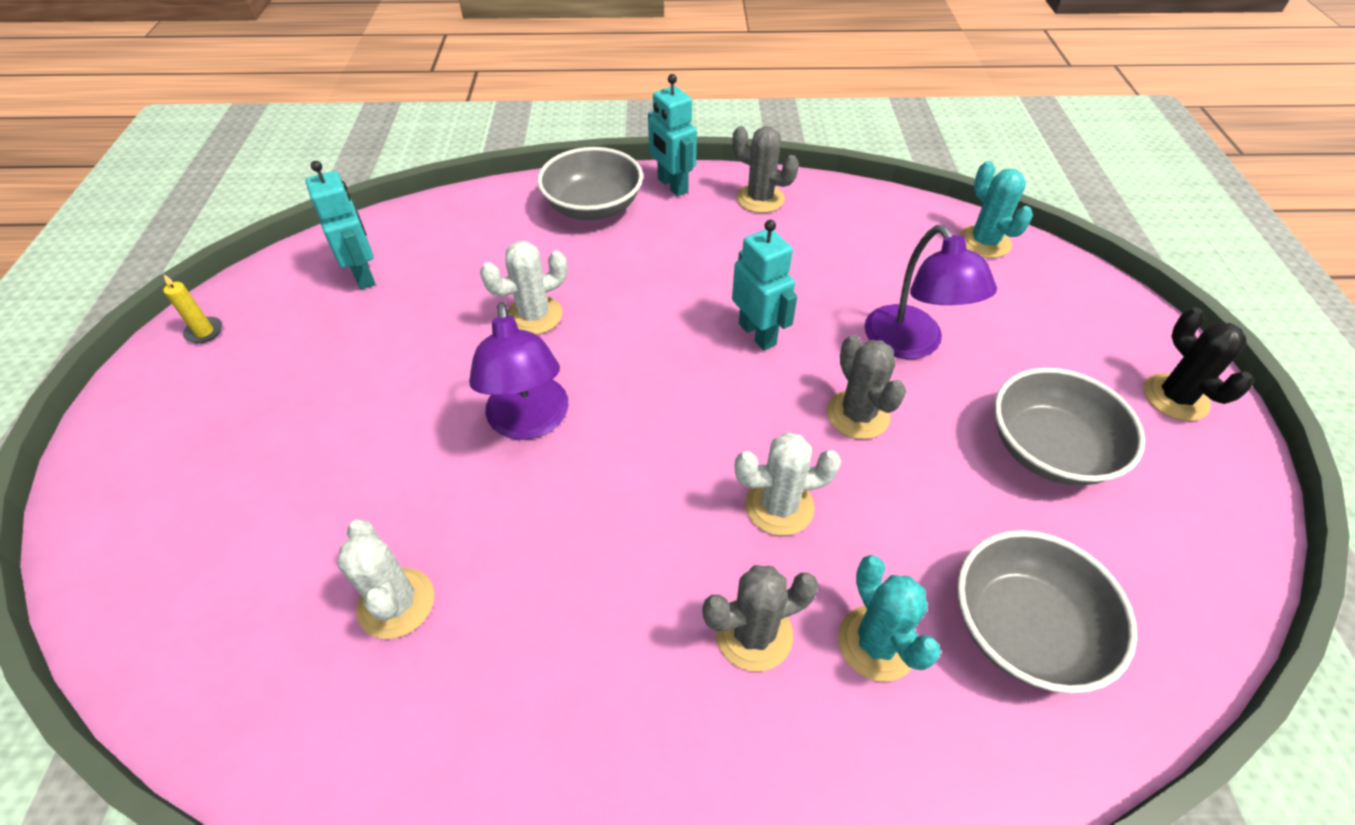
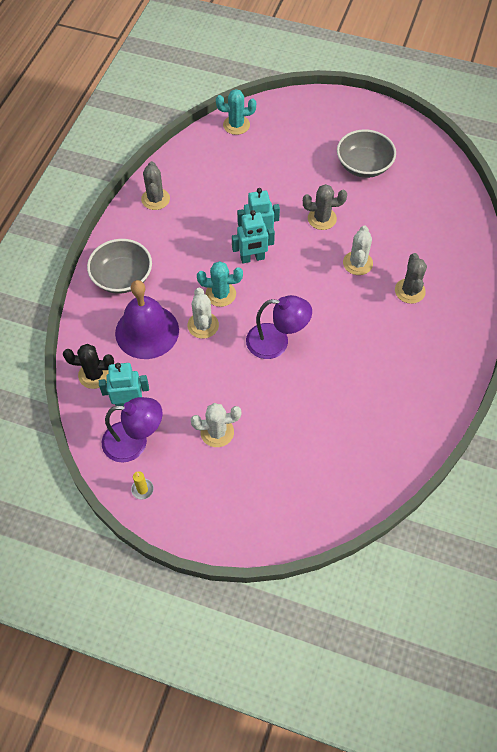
camera: 70 degrees left, 10 degrees up
white cactus [337,520,434,639] -> white cactus moved to [191,403,241,447]
turquoise robot [648,74,697,196] -> turquoise robot moved to [232,210,275,264]
grey cactus [733,126,799,213] -> grey cactus turned 60 degrees counterclockwise [141,161,170,210]
turquoise cactus [838,555,941,682] -> turquoise cactus moved to [197,261,243,307]
purple lamp [865,225,997,359] -> purple lamp moved to [102,397,163,463]
grey bowl [957,530,1137,694] -> none
black cactus [1144,307,1253,421] -> black cactus moved to [63,344,114,389]
none -> purple bell [115,280,179,359]

